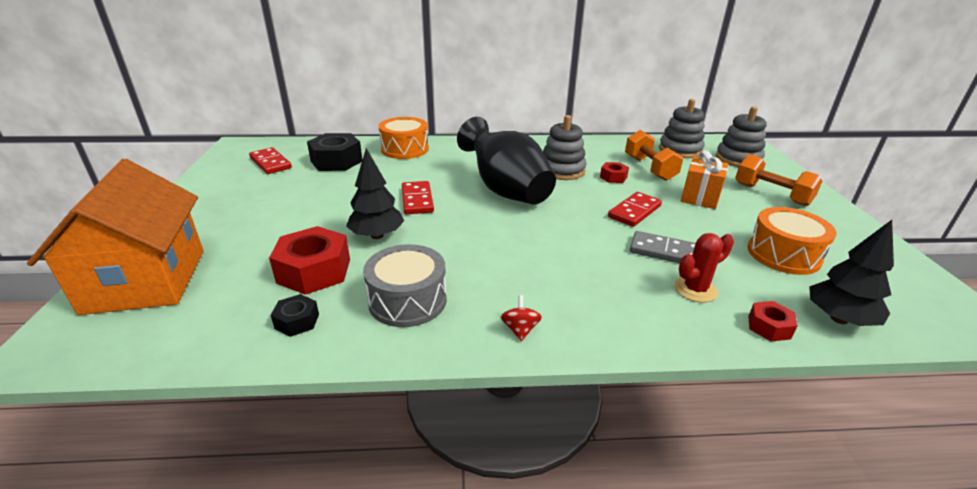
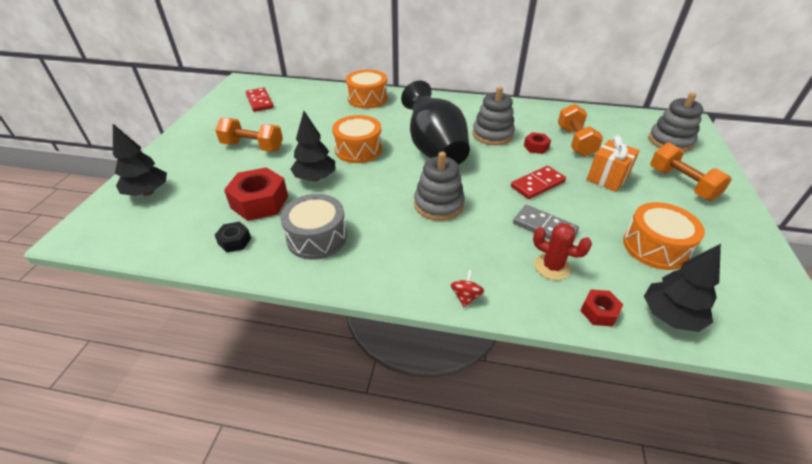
camera: 15 degrees right, 10 degrees up
orange house [27,159,204,315] -> black tree [113,124,167,196]
black nut [307,133,362,171] -> none
red domino [402,181,434,214] -> orange drum [332,115,382,163]
red spinning top [501,295,542,341] -> red spinning top moved to [451,270,484,307]
grey stacking toy [659,99,705,158] -> grey stacking toy moved to [414,152,465,221]
red cactus [674,233,734,303] -> red cactus turned 45 degrees clockwise [533,223,592,280]
none -> orange dumbbell [215,118,283,152]

